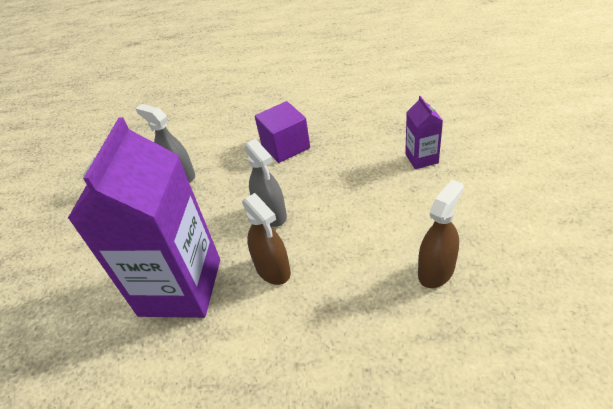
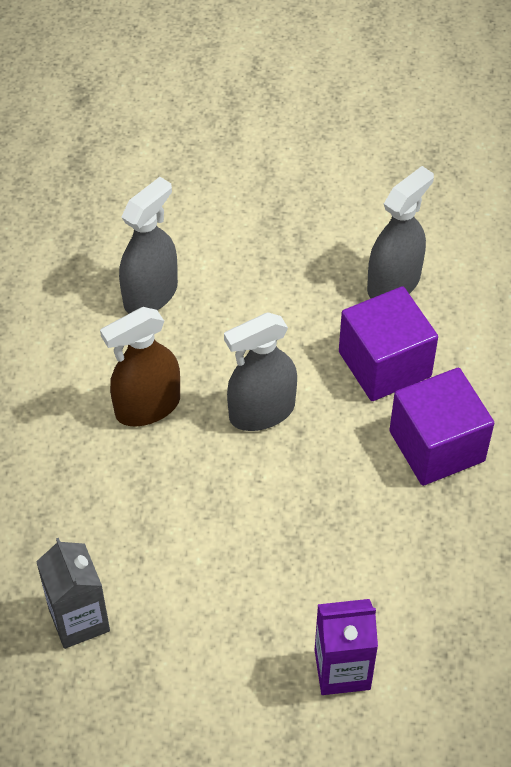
camera: 90 degrees right, 10 degrees up
purple carton [67,117,220,318] -> grey spray bottle [119,177,178,314]
brown spray bottle [418,180,464,288] -> grey carton [36,538,110,649]
none -> purple cube [339,286,438,401]

